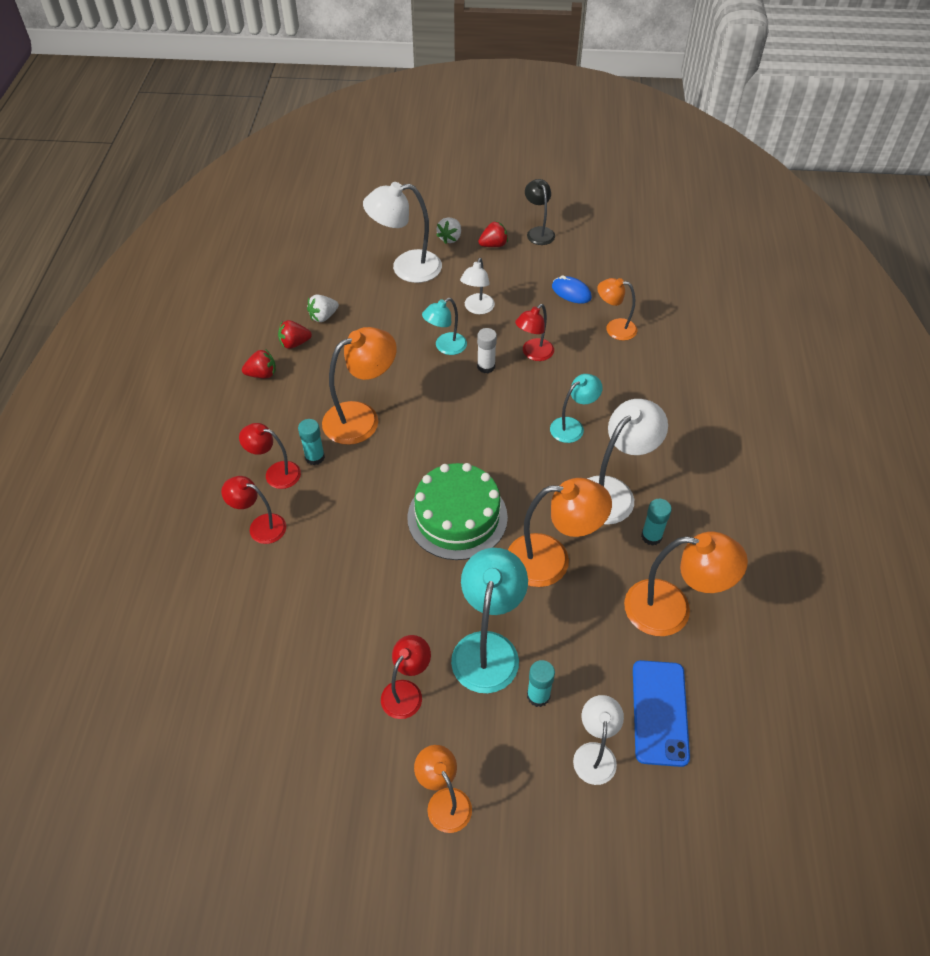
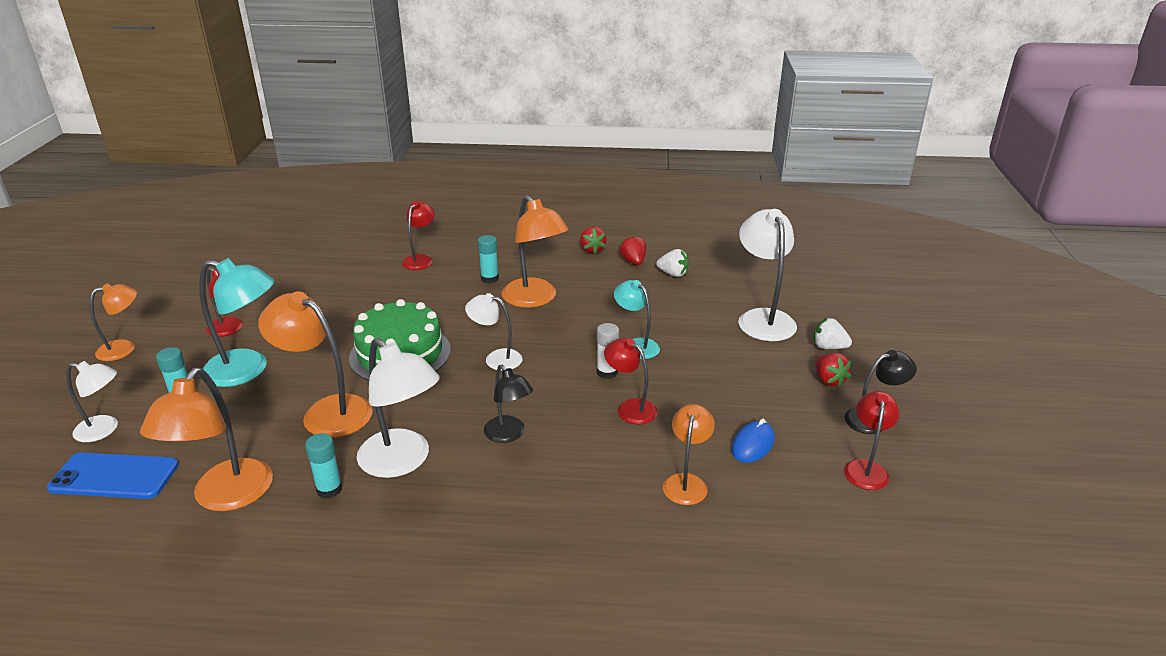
camera: 90 degrees right, 20 degrees down
red lamp [239,423,301,489] -> red lamp moved to [844,391,900,490]
white strawberry [307,295,339,322] -> white strawberry turned 150 degrees clockwise [656,249,689,277]
white lamp [460,258,495,314] -> white lamp moved to [465,293,522,371]
orange lamp [508,478,612,587] -> orange lamp turned 120 degrees clockwise [258,291,373,438]
turquoise lamp [550,374,603,443] -> black lamp [484,365,533,443]

